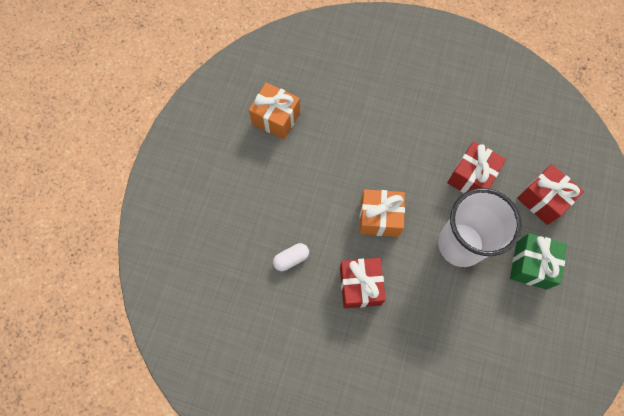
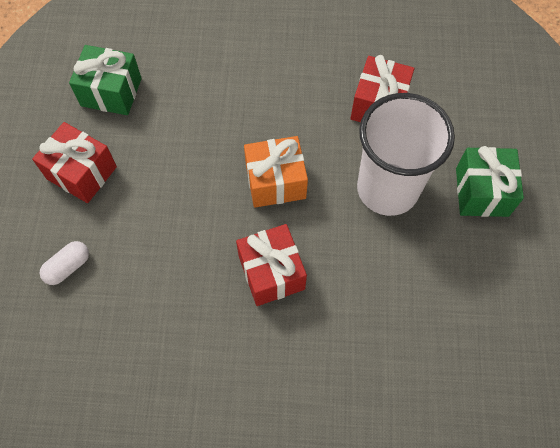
camera: 15 degrees left, 5 degrees down
orange gift [249,82,300,139] -> green gift [69,45,142,115]
white capsule [273,243,309,271] -> white capsule moved to [39,241,89,285]
red gift [517,164,584,225] -> red gift moved to [32,122,117,203]

